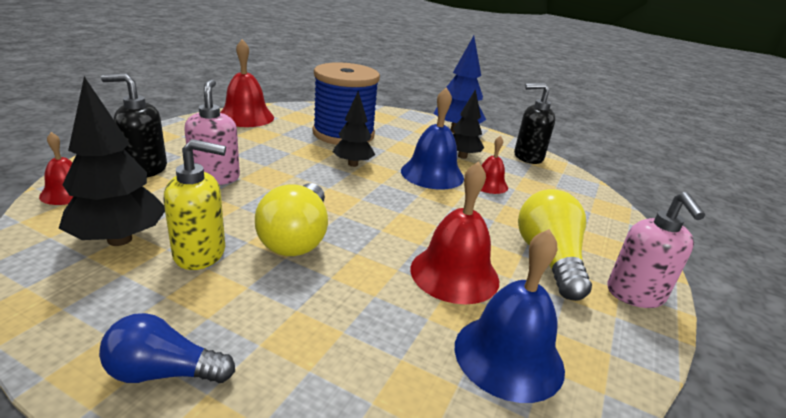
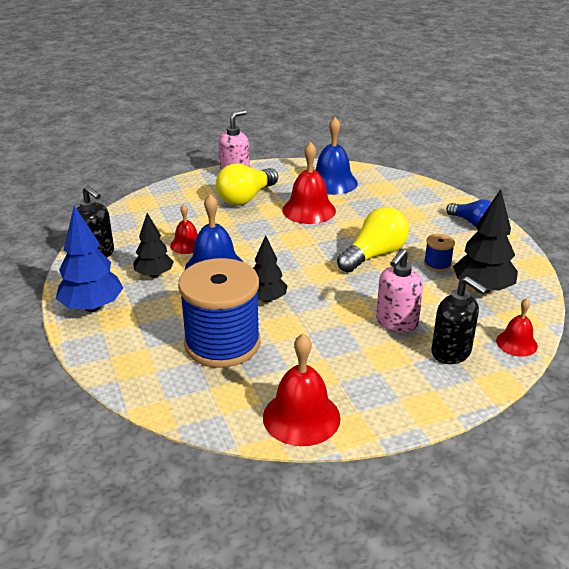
camera: 135 degrees left, 5 degrees up
yellow soap dispenser [164,139,226,270] -> blue spool [424,234,455,272]

